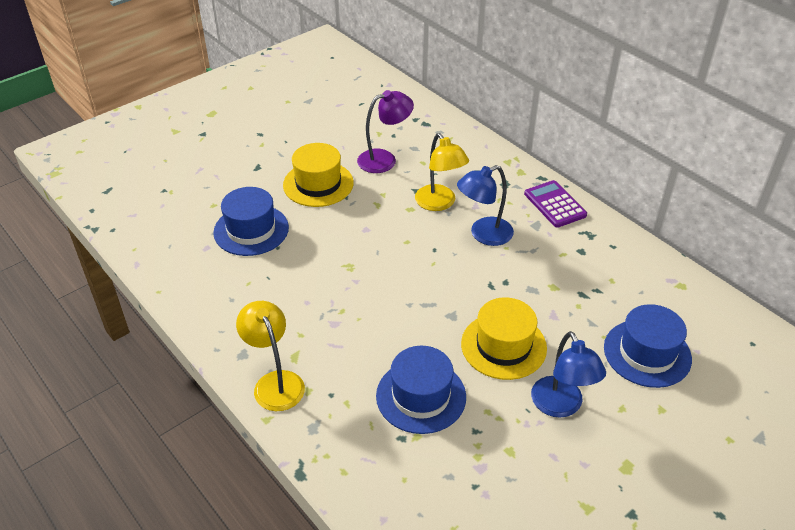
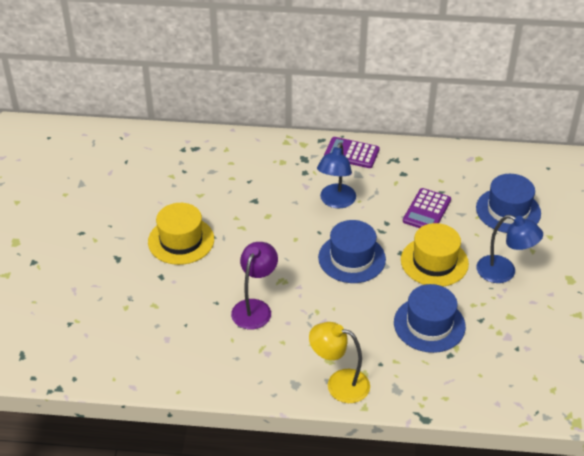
camera: 45 degrees left, 0 degrees up
blue hat [213,187,289,256] -> blue hat moved to [318,220,386,283]
purple lamp [357,90,414,173] -> purple lamp moved to [231,242,278,329]
yellow lamp [415,133,469,211] -> none
none -> purple calculator [403,188,451,228]

